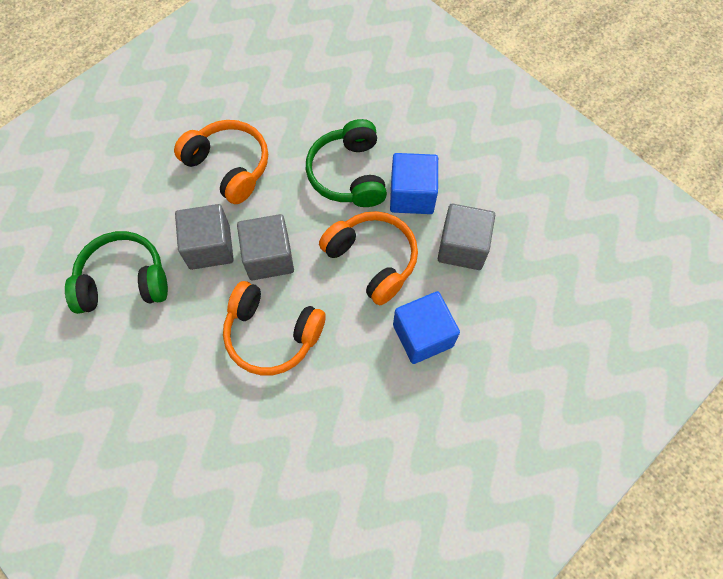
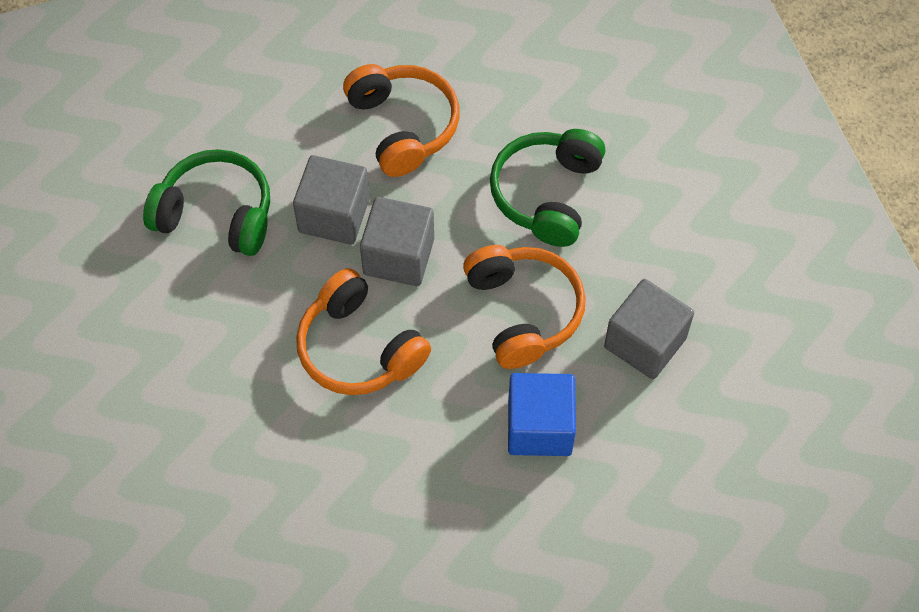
camera: 25 degrees right, 5 degrees down
blue cube [390,153,438,214] -> none

